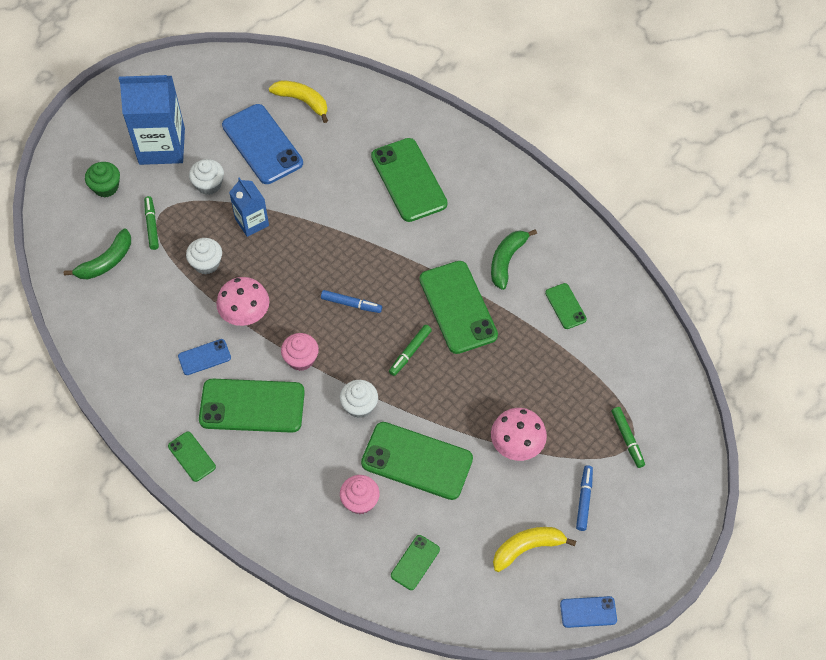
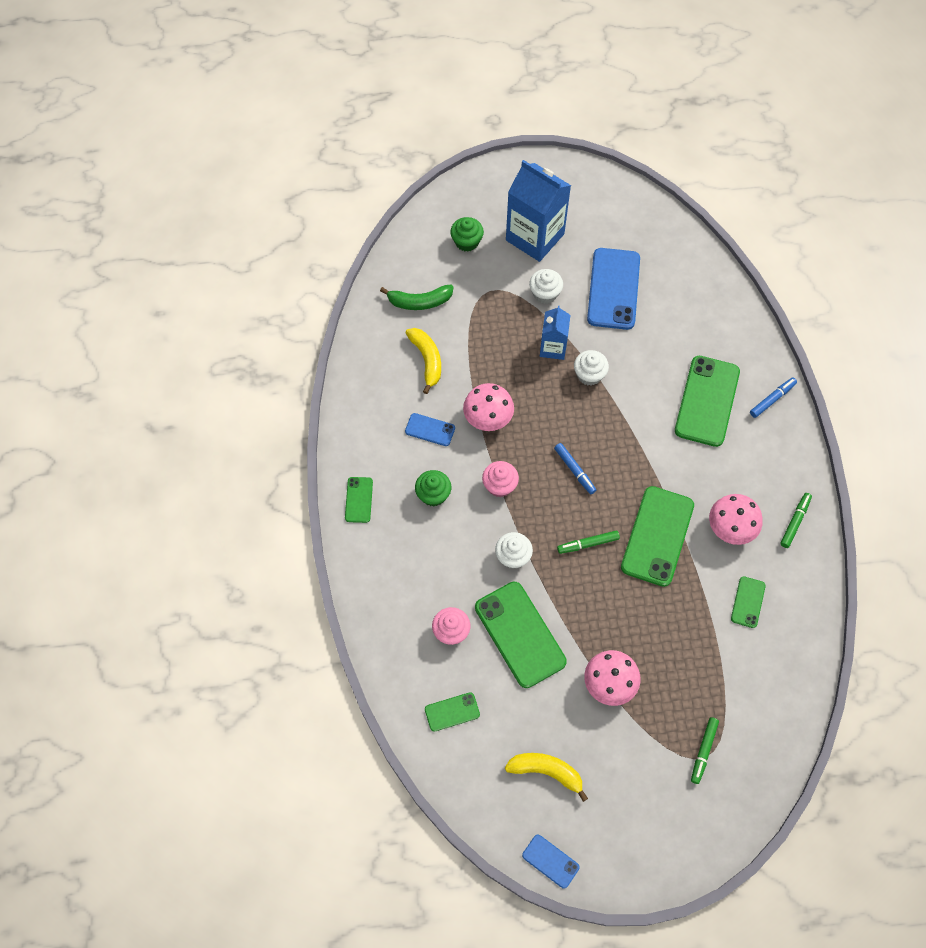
camera: 40 degrees right, 5 degrees up
green marker [144,196,159,250] -> green marker moved to [780,493,812,548]
white cupcake [186,238,222,275] -> white cupcake moved to [574,350,609,385]
green phone [199,379,305,433] -> green cupcake [415,470,451,506]
yellow banana [269,80,328,123] -> yellow banana moved to [405,328,441,394]
green banana [491,229,537,290] -> pink mushroom [709,494,762,545]
blue marker [576,465,593,531] -> blue marker moved to [750,377,797,418]

